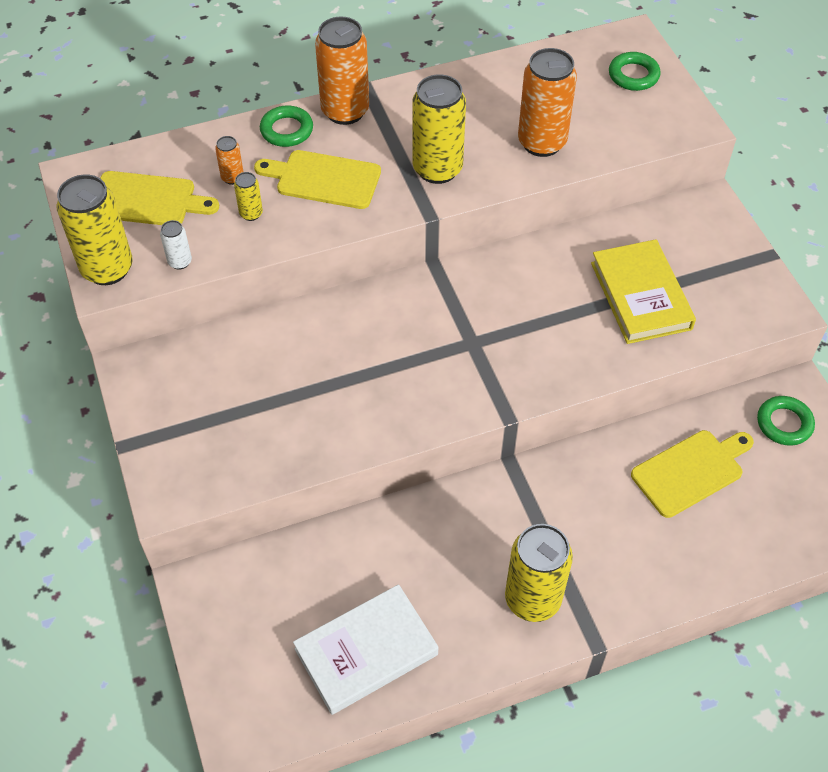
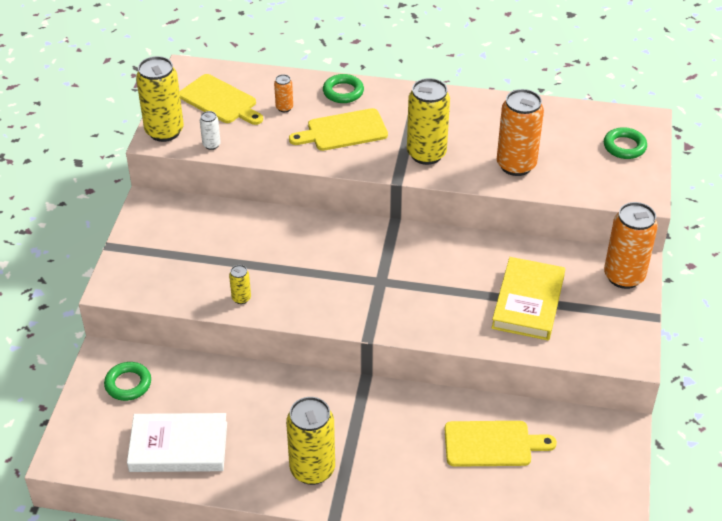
camera: 30 degrees right, 10 degrees down
yellow can [234,172,263,221] -> yellow can moved to [229,265,251,304]
yellow cutting board [254,150,381,209] -> yellow cutting board turned 60 degrees counterclockwise [289,108,388,151]
orange can [315,17,369,125] -> orange can moved to [604,202,658,289]
green ring [757,396,815,446] -> green ring moved to [104,362,151,401]

